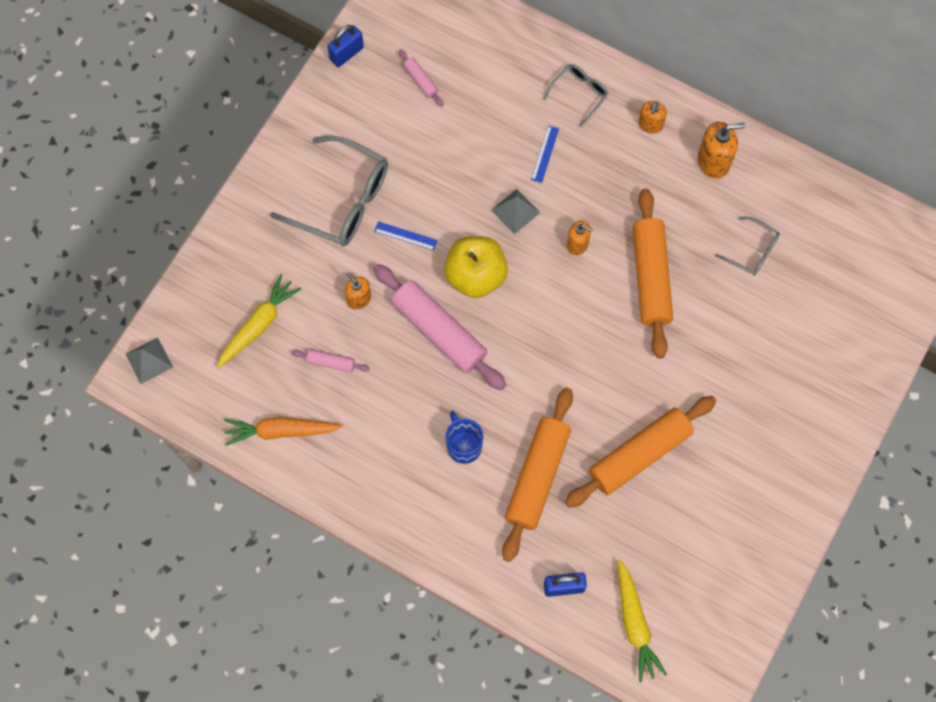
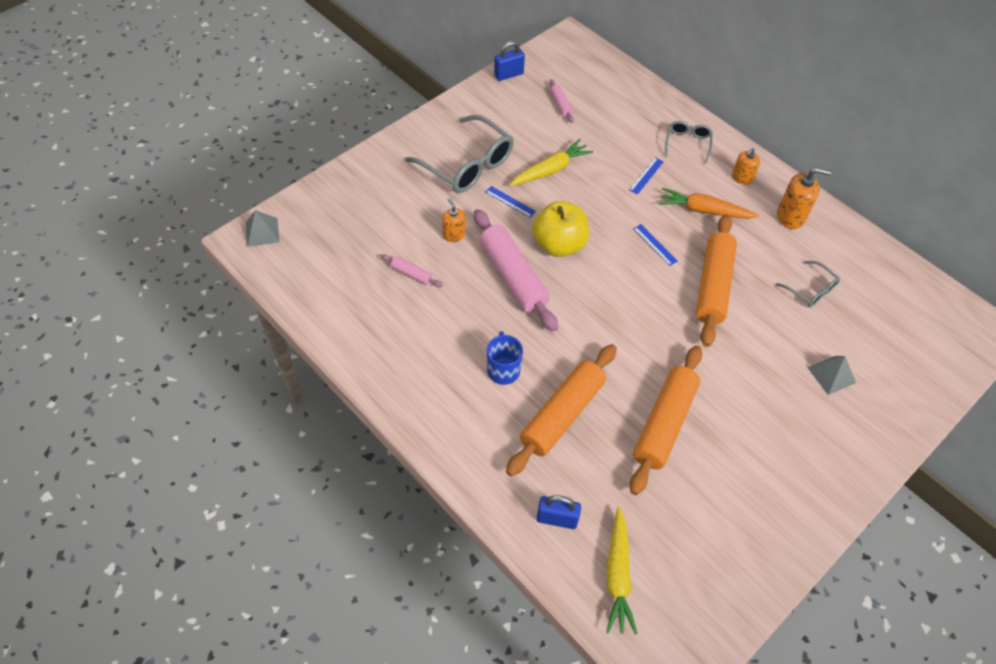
camera: 15 degrees right, 15 degrees down
yellow carrot [217,274,301,369] -> yellow carrot moved to [509,139,593,186]
orange carrot [224,417,343,446] -> orange carrot moved to [659,188,759,219]
grey pyramid [491,189,540,234] -> grey pyramid moved to [808,356,856,395]
grey glasses [543,64,609,127] -> grey glasses turned 45 degrees counterclockwise [665,121,713,164]
orange rolling pin [565,396,716,508] -> orange rolling pin turned 45 degrees counterclockwise [630,345,702,495]
orange soap dispenser [567,220,593,255] -> blue ruler [633,224,678,266]

